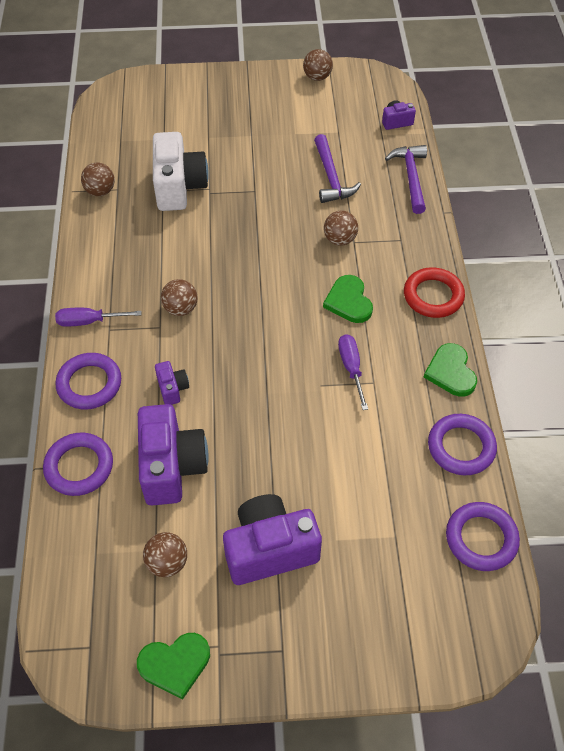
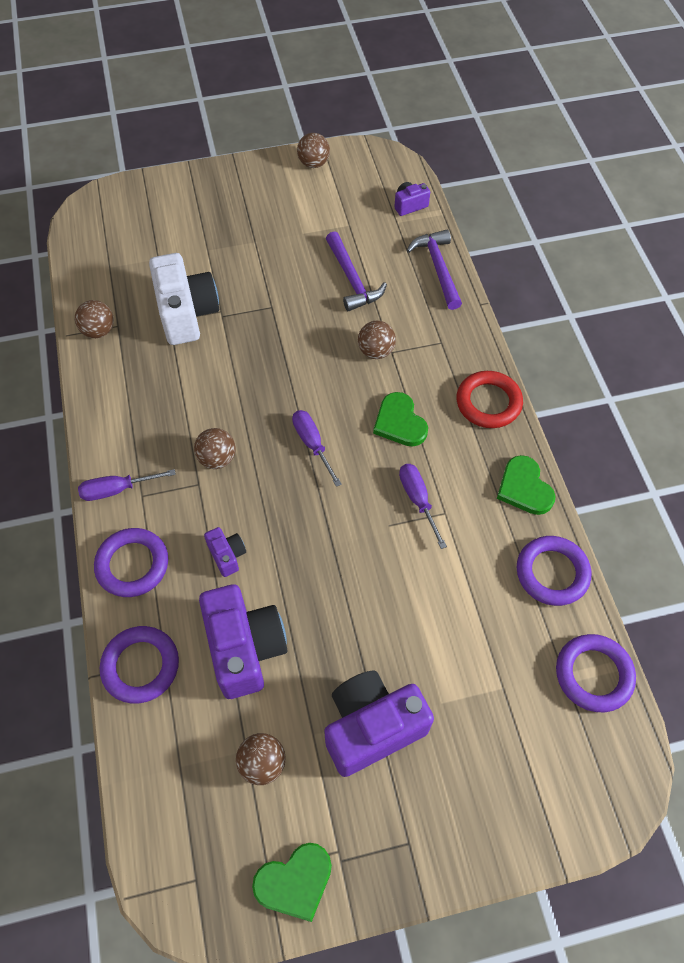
camera: 10 degrees left, 5 degrees up
none -> purple screwdriver [292,410,342,487]

